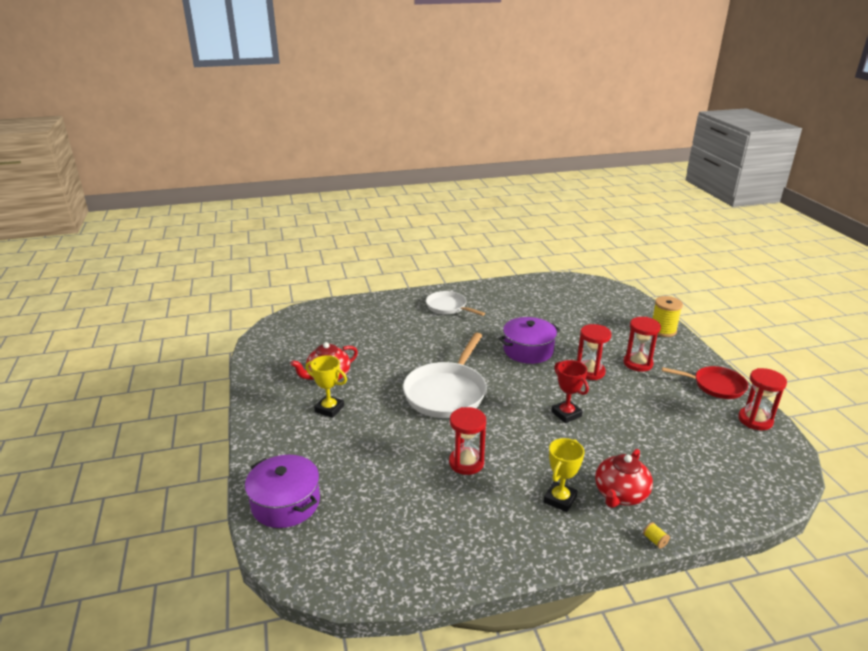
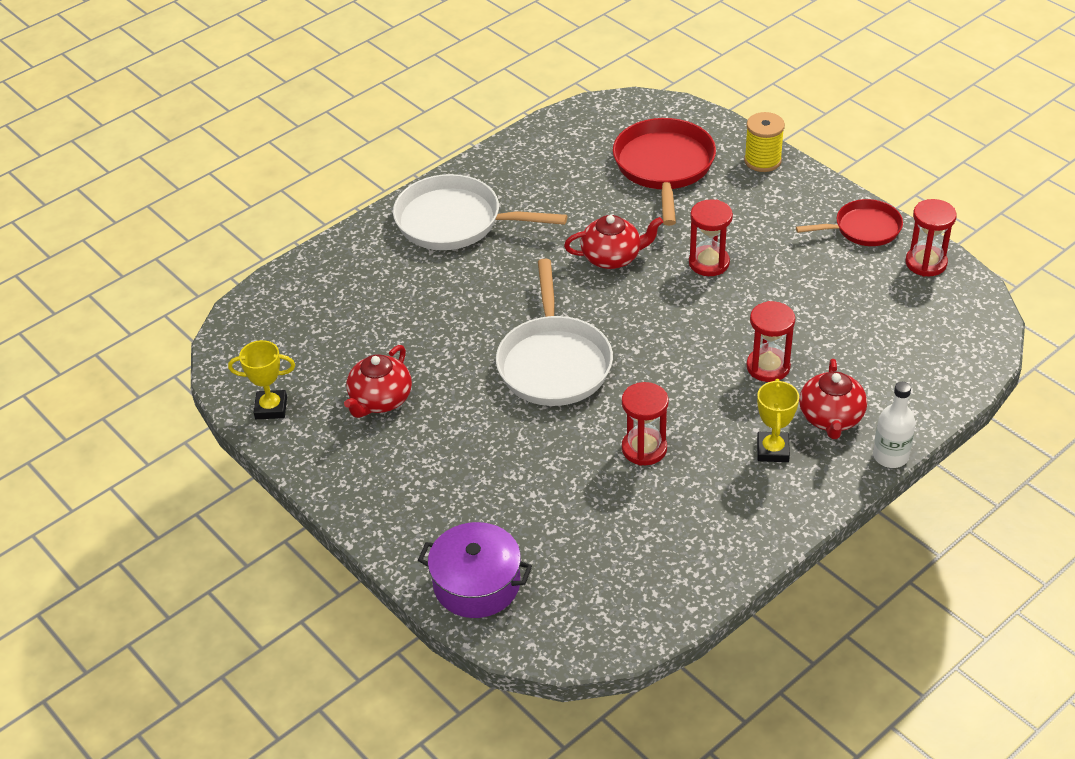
camera: 25 degrees left, 15 degrees up
yellow trophy [306,355,347,418] -> yellow trophy moved to [228,340,295,419]
white pan [426,291,485,316] -> white pan [393,174,567,250], size x1.65
purple pot [498,317,560,364] -> red teapot [564,215,663,269]
red trophy [551,360,589,423] -> none
red hourglass [624,317,661,372] -> red hourglass moved to [747,301,795,382]
yellow spool [643,522,670,549] -> white bottle [873,382,916,468]
none -> red pan [613,118,716,226]

